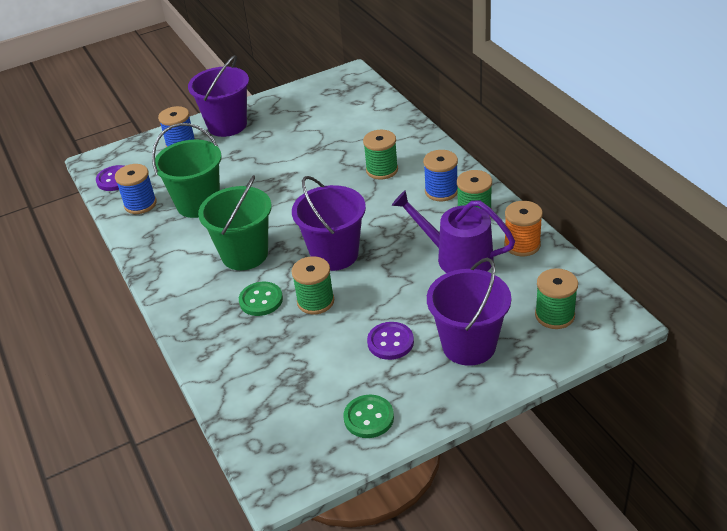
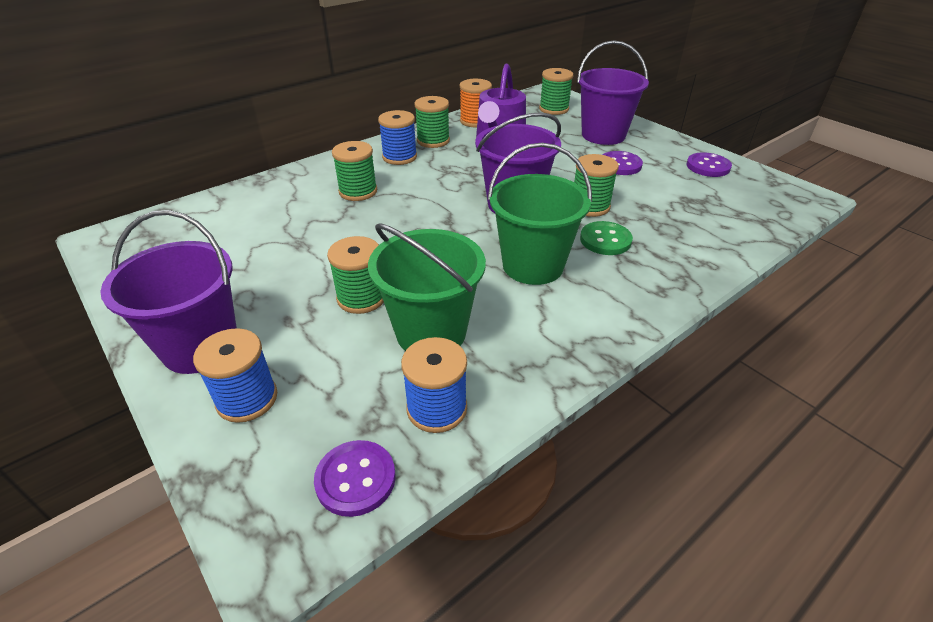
camera: 105 degrees left, 0 degrees up
green button [343,395,394,438] -> purple button [686,152,732,177]
none -> green spool [327,236,384,314]

